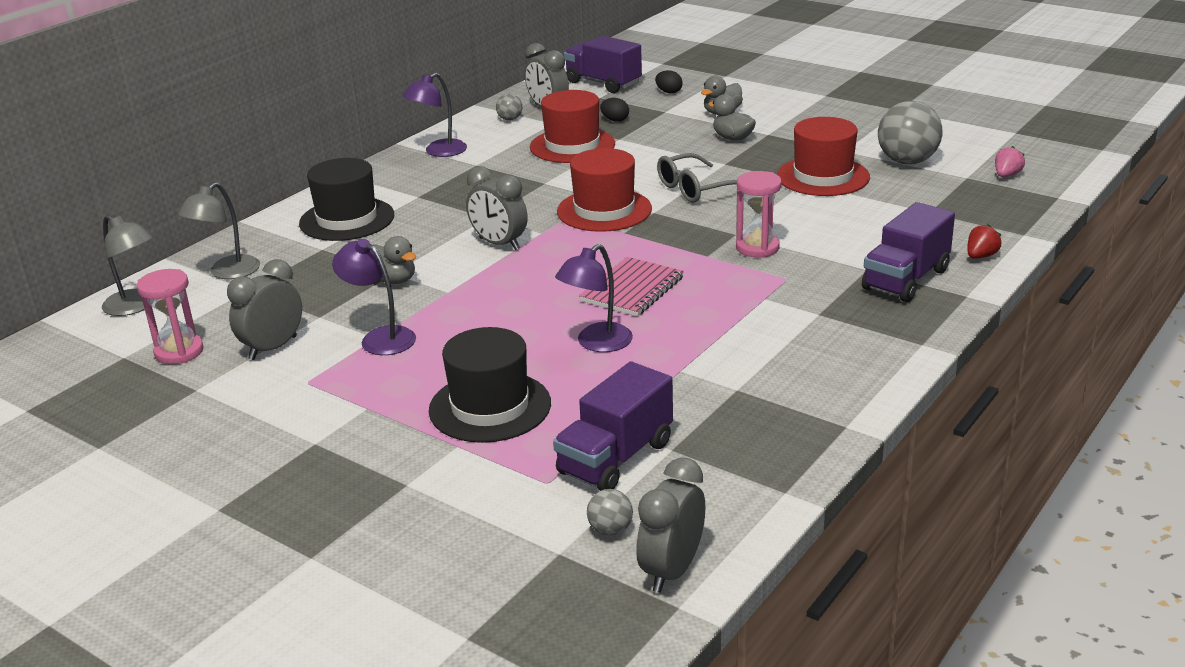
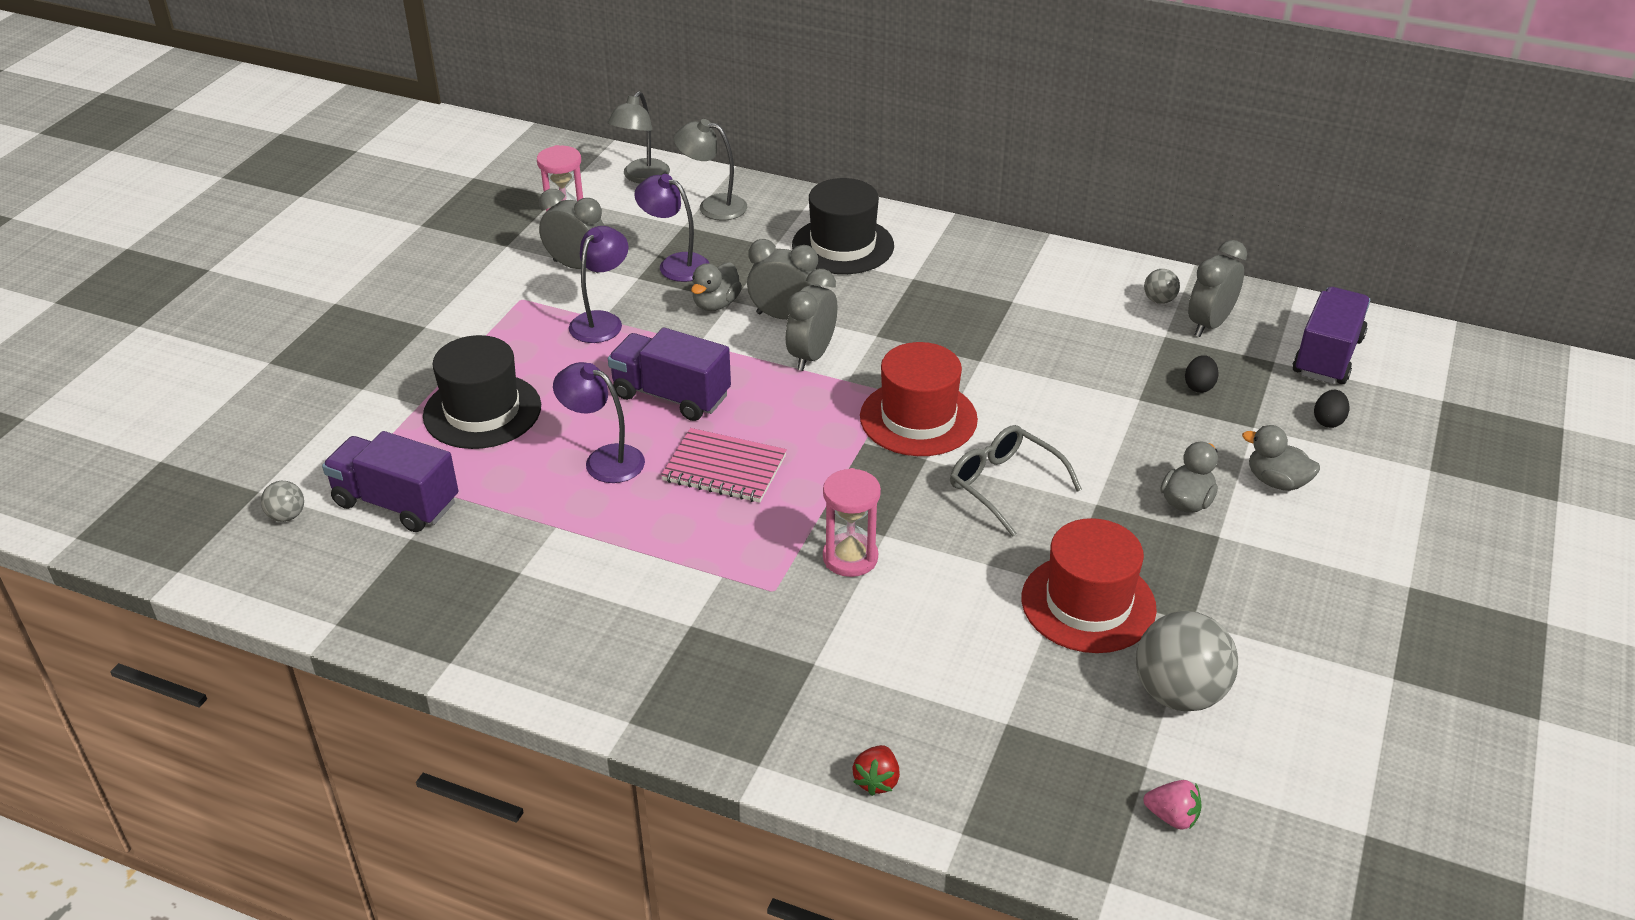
camera: 75 degrees right, 10 degrees up
purple lamp [403,73,467,157] -> purple lamp moved to [634,174,710,282]
red hat [530,90,615,163] -> none
grey clock [636,457,705,593] -> grey clock moved to [747,239,821,320]
purple truck [862,202,955,302] -> purple truck moved to [608,328,731,421]
red strawberry [967,224,1001,259] -> red strawberry turned 75 degrees clockwise [852,745,900,796]

